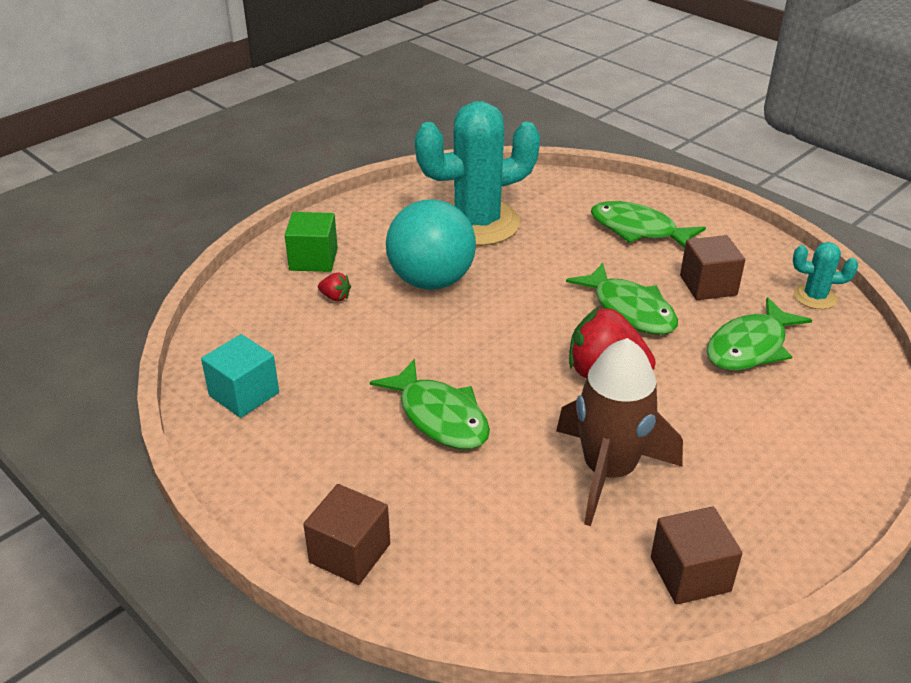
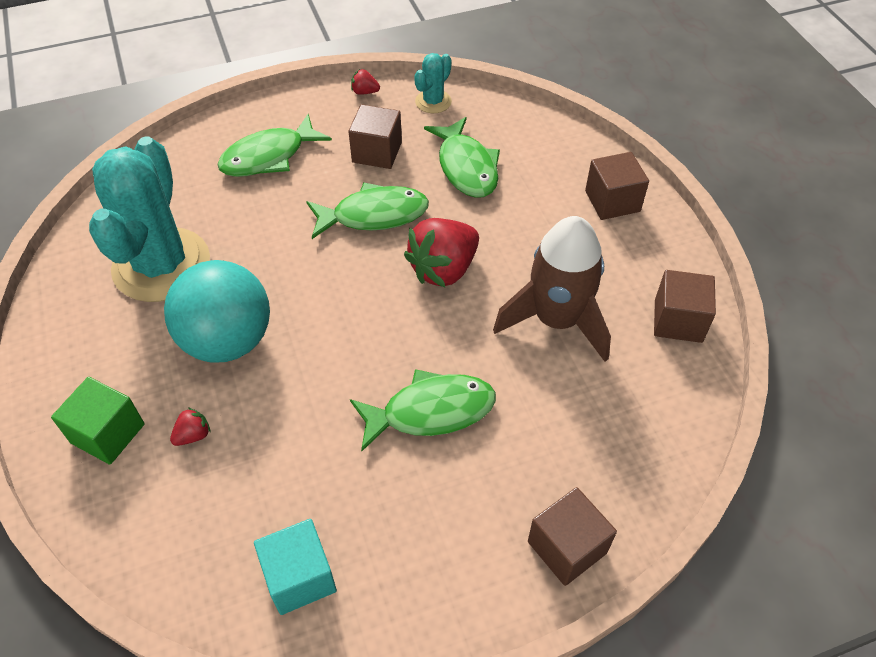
camera: 65 degrees left, 15 degrees up
none -> red strawberry [351,69,380,95]
none -> brown cube [585,152,649,220]

